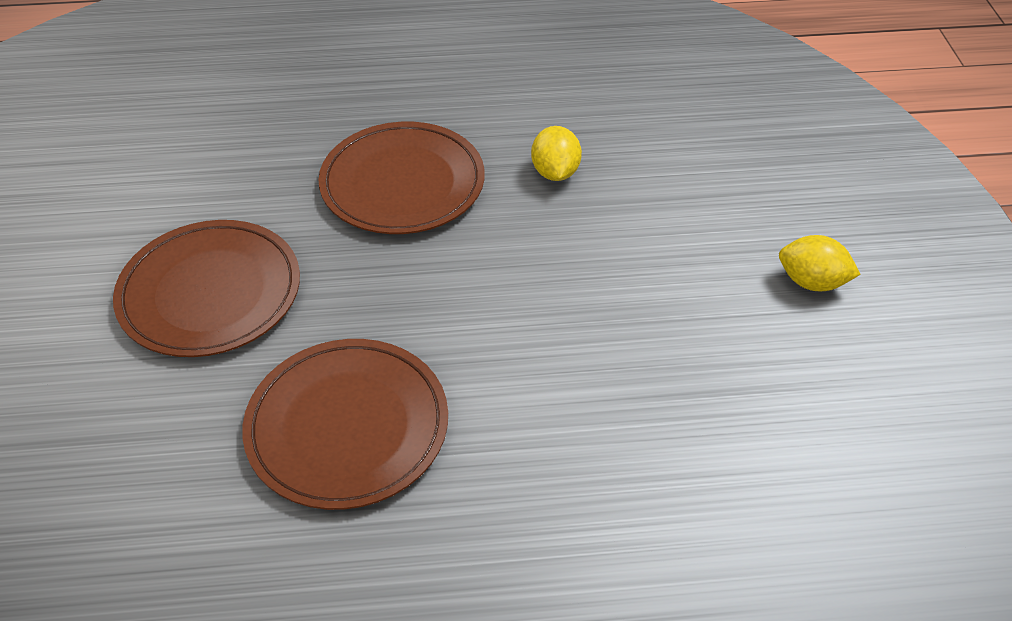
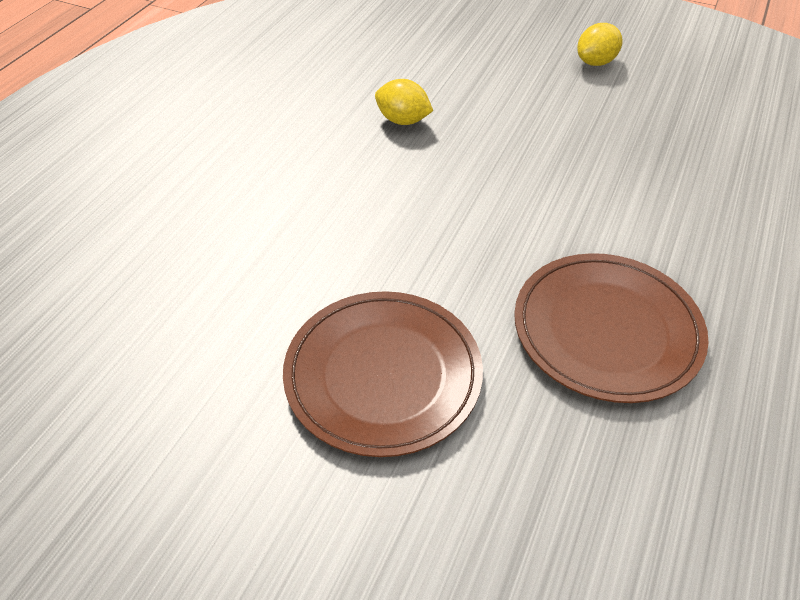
camera: 60 degrees left, 0 degrees up
brown plate [318,122,485,234] -> none

